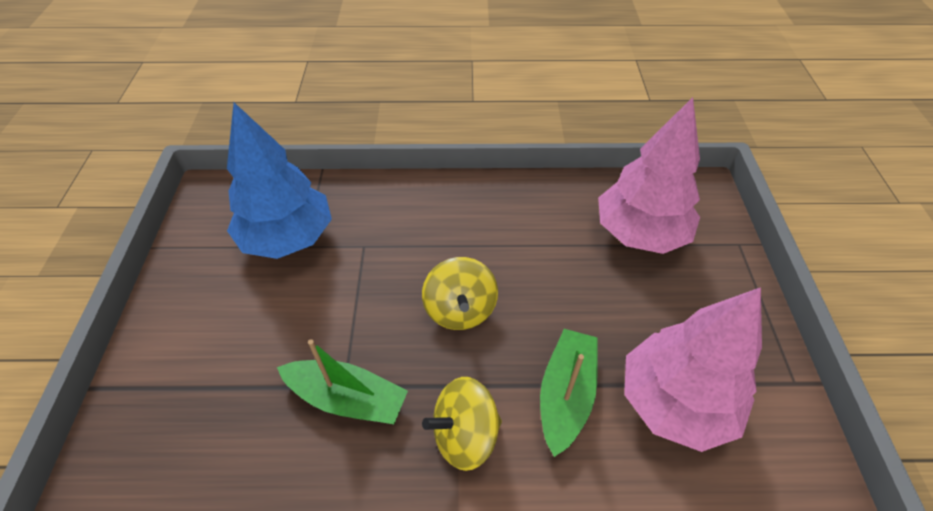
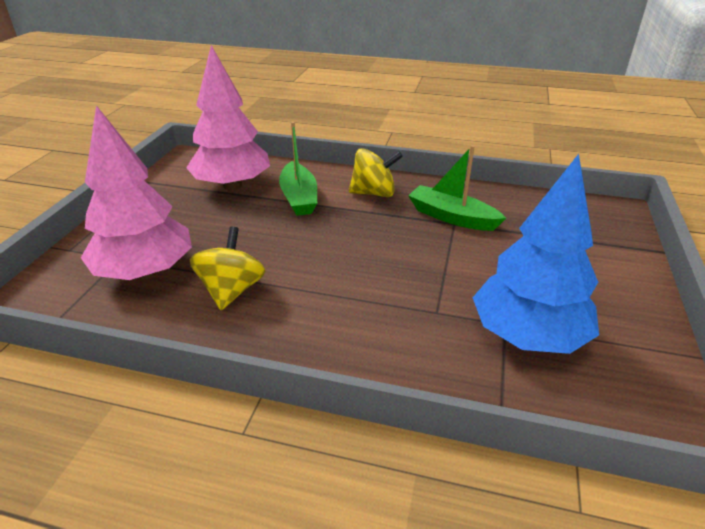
camera: 165 degrees left, 15 degrees down
yellow spinning top [422,257,498,330] -> yellow spinning top moved to [190,226,266,310]
green boat [540,329,598,457] -> green boat turned 45 degrees counterclockwise [279,122,317,216]

